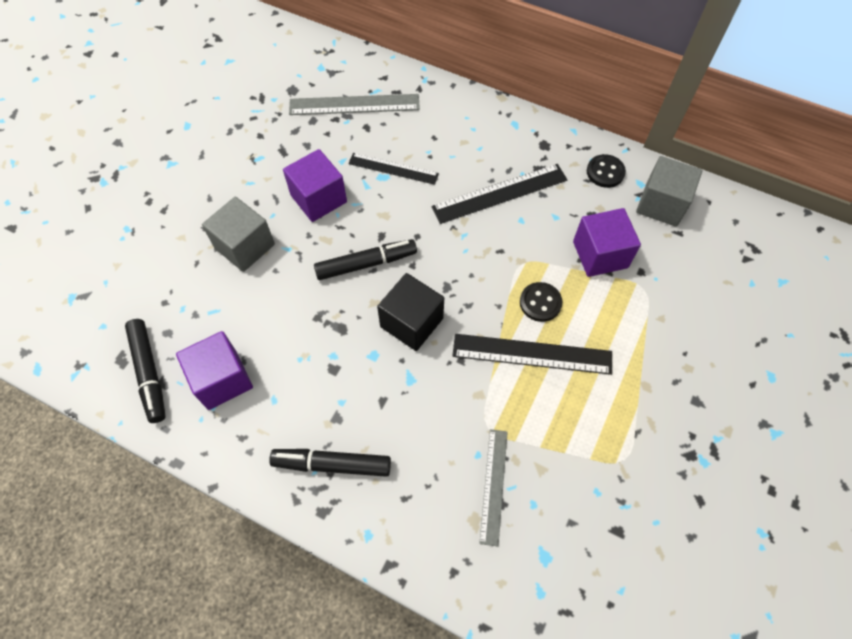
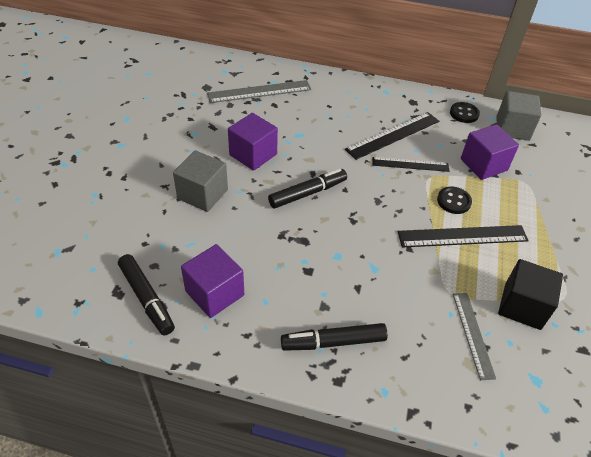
camera: 15 degrees left, 15 degrees down
black ruler [348,153,439,185] -> black ruler moved to [372,157,449,172]
black cube [377,273,444,351] -> black cube moved to [498,259,563,330]

